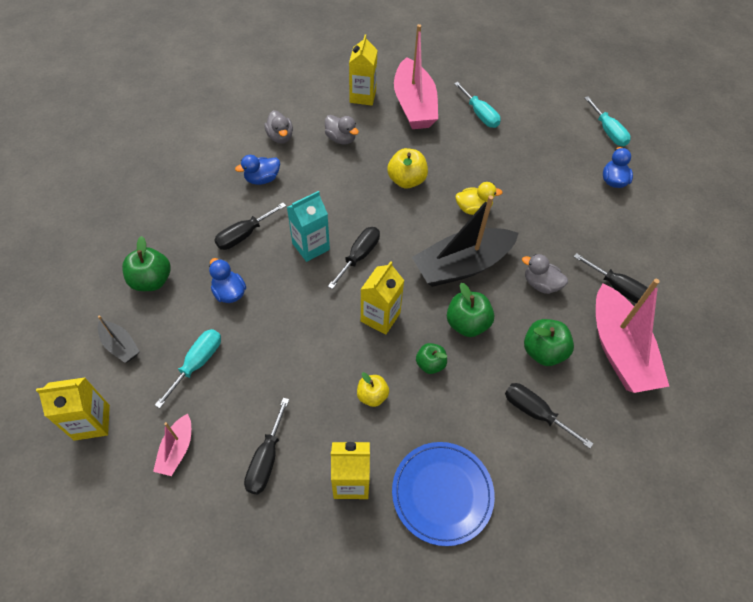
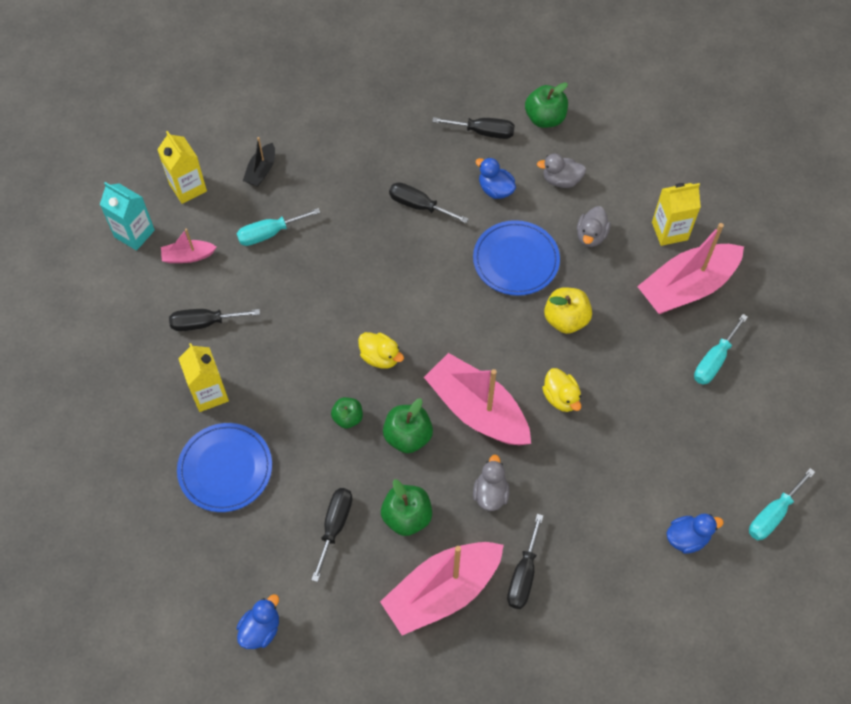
camera: 70 degrees right, 5 degrees up
green apple [122,236,171,291] -> green apple moved to [525,82,568,128]
turquoise screwdriver [155,329,221,408] -> turquoise screwdriver turned 150 degrees clockwise [237,208,320,246]
blue duck [209,258,246,303] -> blue duck moved to [237,594,279,649]
grey duck [264,110,293,144] -> grey duck turned 45 degrees clockwise [537,154,586,188]
turquoise carton [287,191,330,262] -> turquoise carton moved to [100,182,155,251]
black screwdriver [328,227,380,289] -> black screwdriver moved to [432,117,515,139]
yellow apple [357,372,389,407] -> none
yellow carton [361,261,404,335] -> yellow duck [358,332,404,369]
black boat [412,195,519,287] -> pink boat [424,353,531,445]
none -> blue plate [473,220,560,296]

